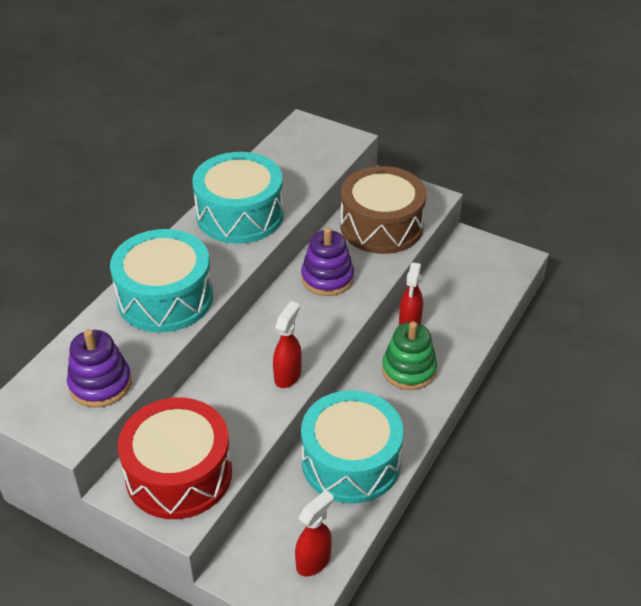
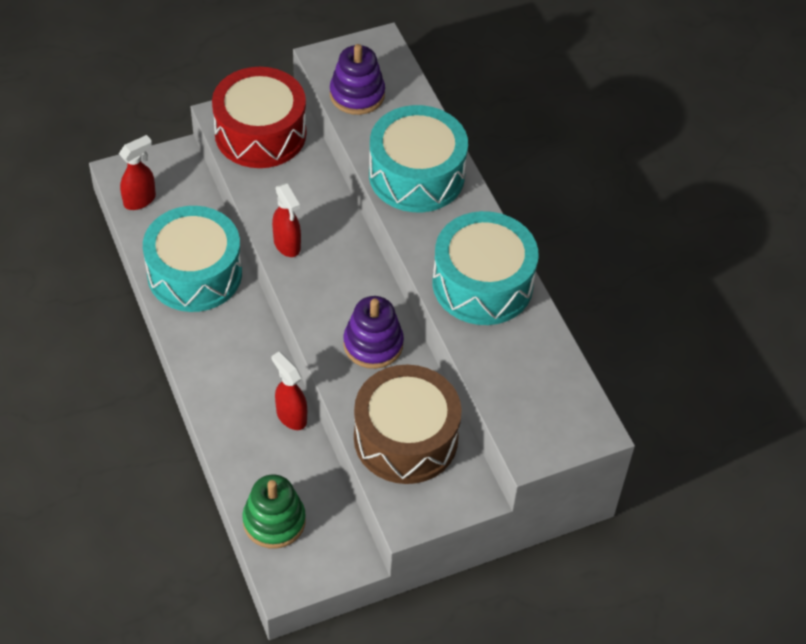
camera: 125 degrees right, 10 degrees up
red spray bottle [295,490,334,576] -> red spray bottle turned 120 degrees counterclockwise [119,135,156,210]
green stacking toy [382,322,437,390] -> green stacking toy moved to [242,474,306,549]

